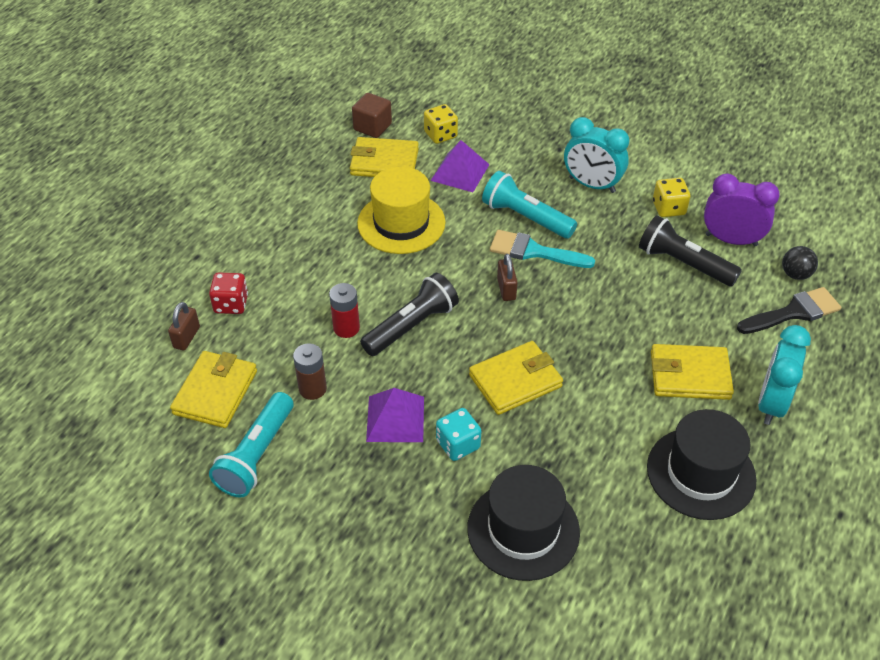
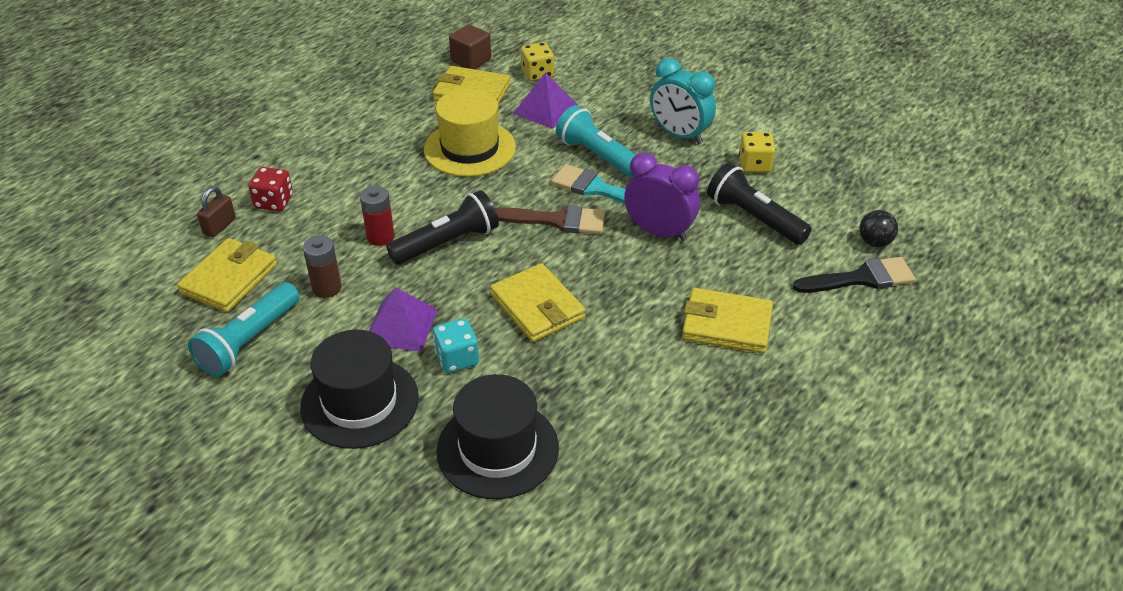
camera: 10 degrees right, 5 degrees down
yellow wallet [469,341,563,415] -> yellow wallet turned 75 degrees clockwise [490,263,585,342]
brown padlock [497,254,518,301] -> brown brush [495,205,605,234]
black hat [647,409,757,520] -> black hat moved to [300,330,419,449]
purple clock [704,173,780,246] -> purple clock moved to [624,153,700,241]
turquoise clock [758,325,811,425] -> none

